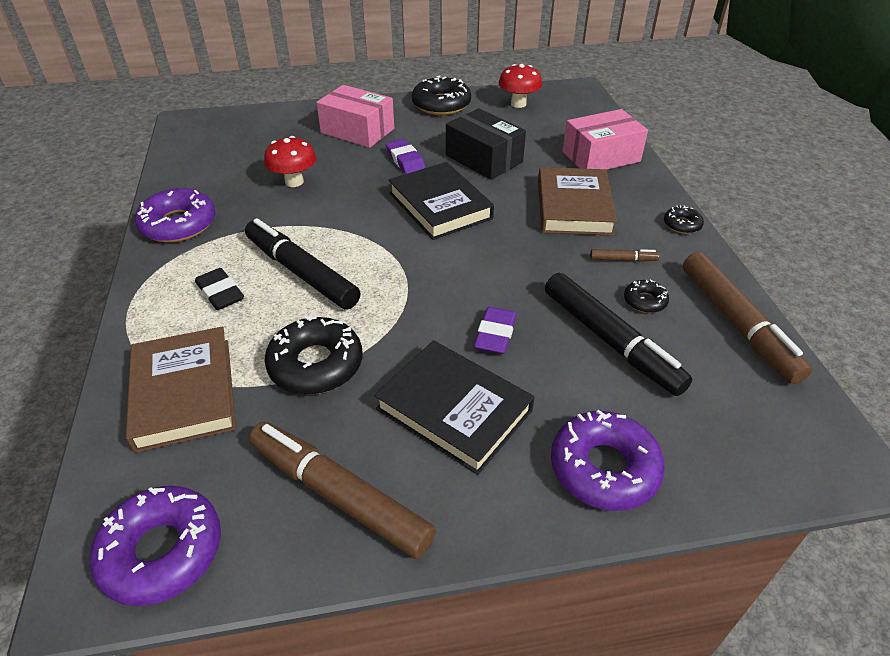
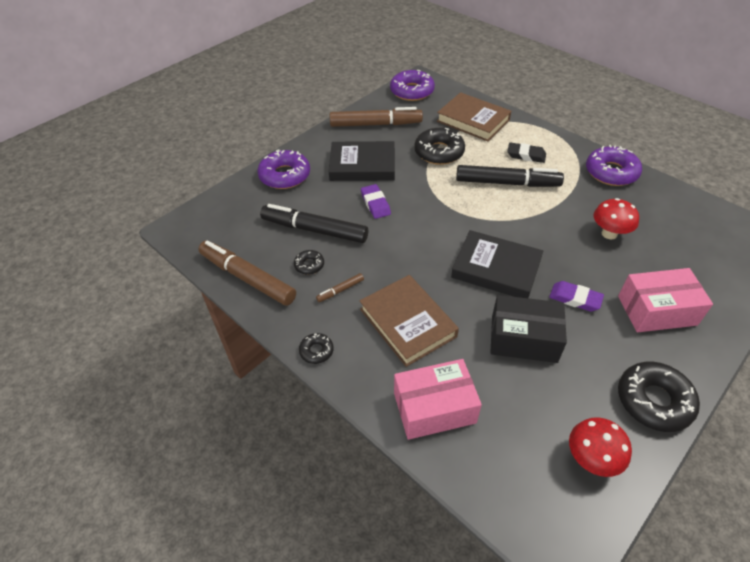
camera: 145 degrees right, 5 degrees up
pink box [562,109,648,170] -> pink box turned 45 degrees clockwise [394,359,482,440]

